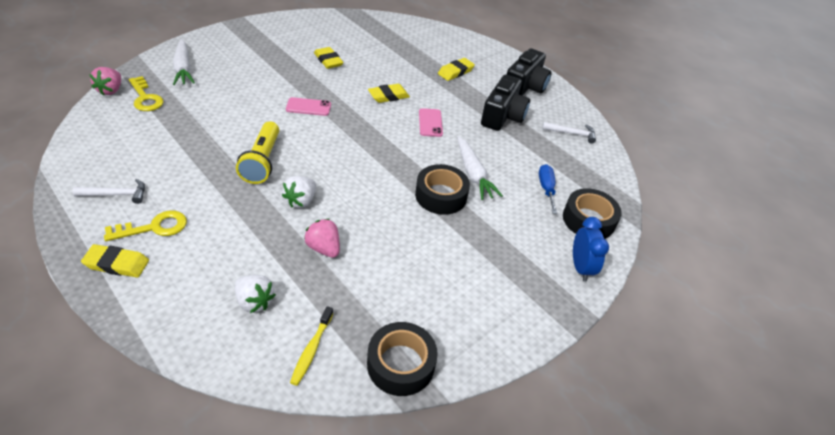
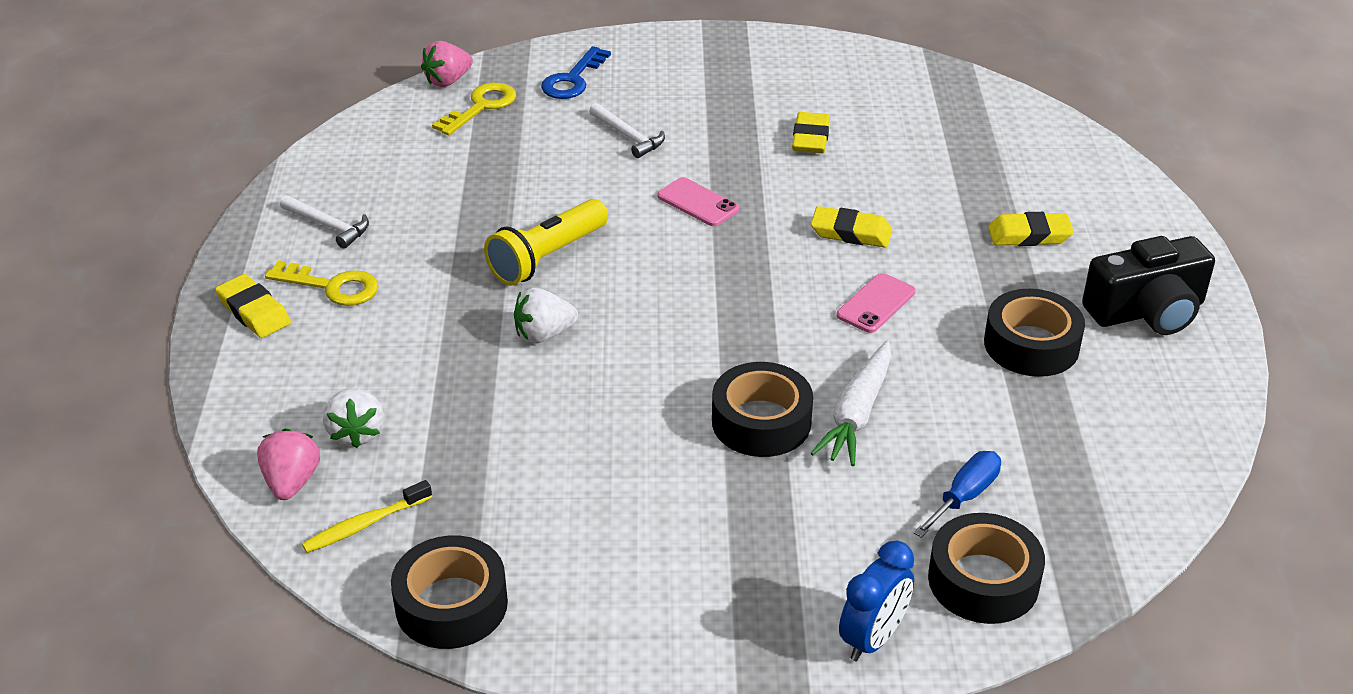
camera: 45 degrees right, 5 degrees down
yellow key [129,76,163,111] -> yellow key turned 150 degrees counterclockwise [432,83,516,136]
white carrot [173,39,195,85] -> blue key [541,46,611,99]
pink strawberry [304,219,340,258] -> pink strawberry moved to [257,428,320,500]
black camera [481,75,530,131] -> black tape [984,289,1085,377]
white hammer [542,122,596,143] -> white hammer moved to [589,103,665,158]

